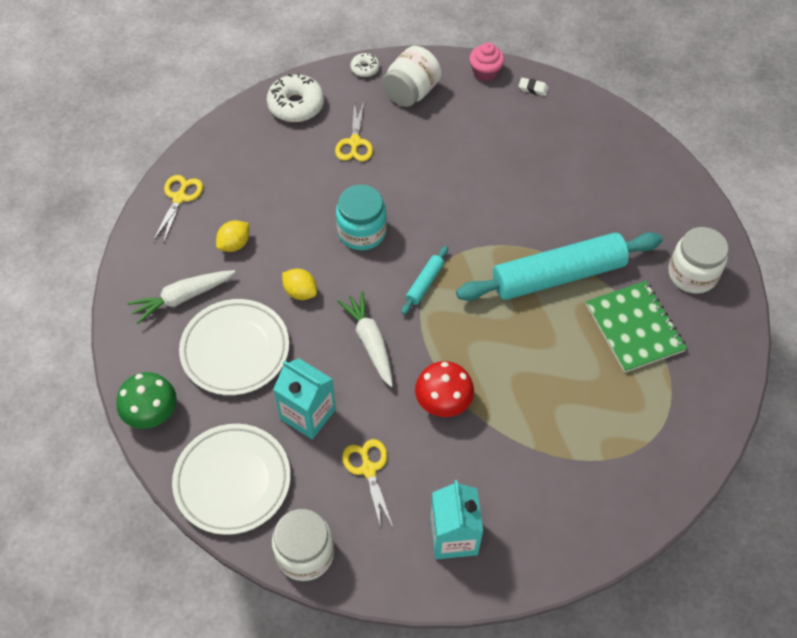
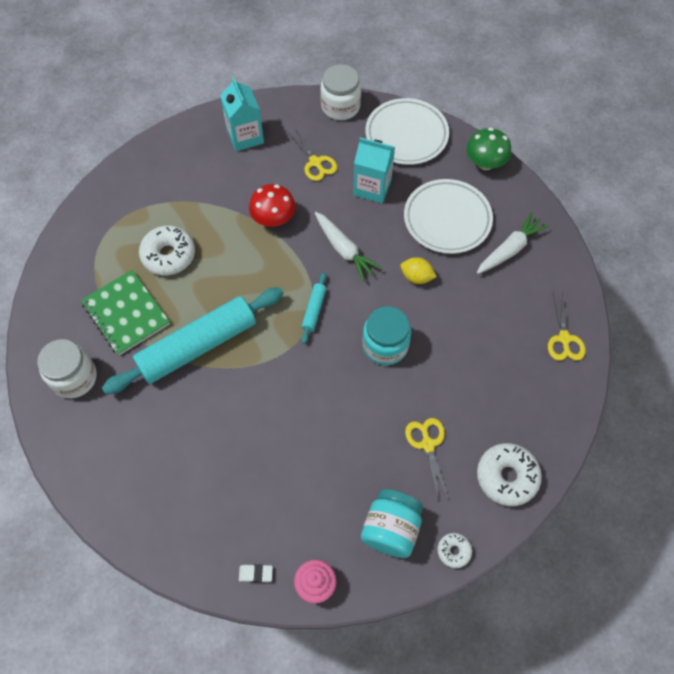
camera: 165 degrees right, 5 degrees up
yellow lemon [216,221,249,252] -> none
white jar [382,46,442,107] -> turquoise jar [361,489,423,558]
none -> white donut [139,225,195,275]

